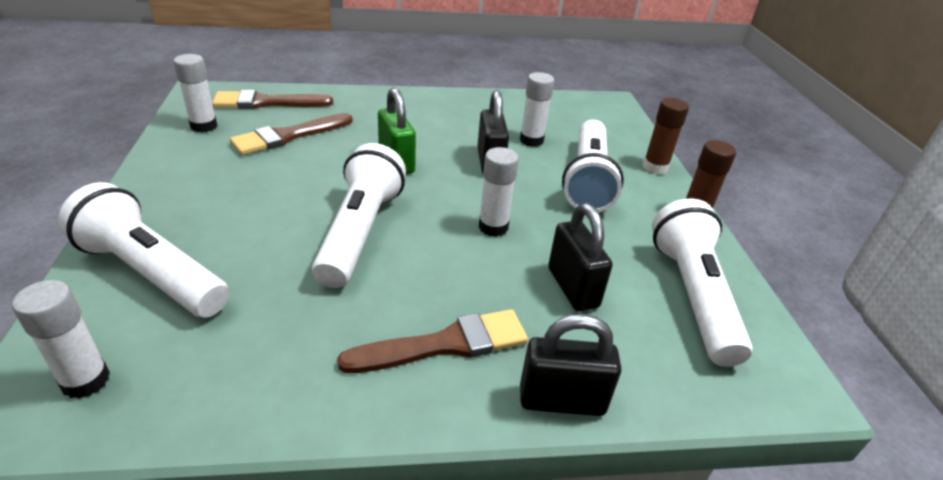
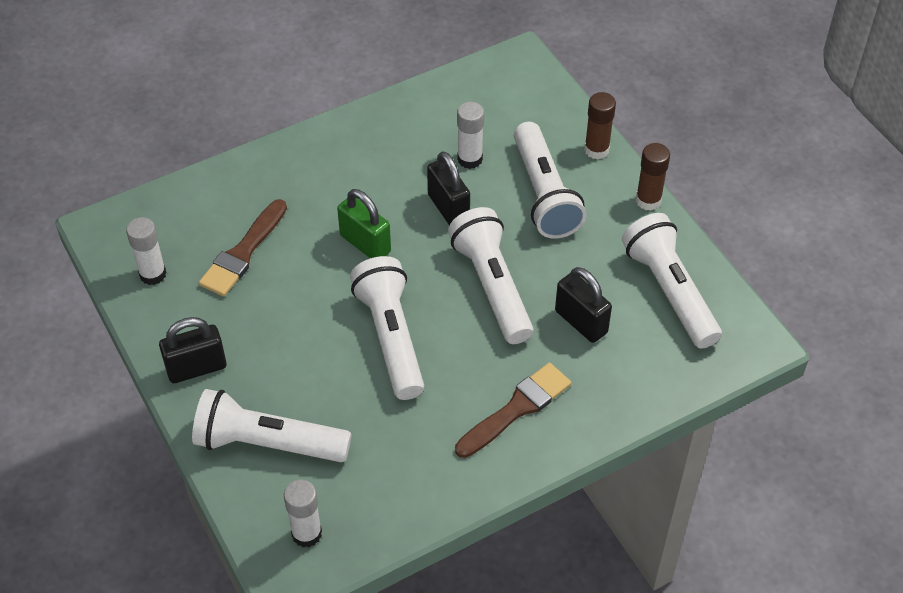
camera: 20 degrees left, 15 degrees up
brown brush [212,90,333,109] -> none
white glue stick [479,147,519,237] -> white flashlight [448,207,533,344]
black padlock [520,314,621,416] -> black padlock moved to [159,317,226,383]

